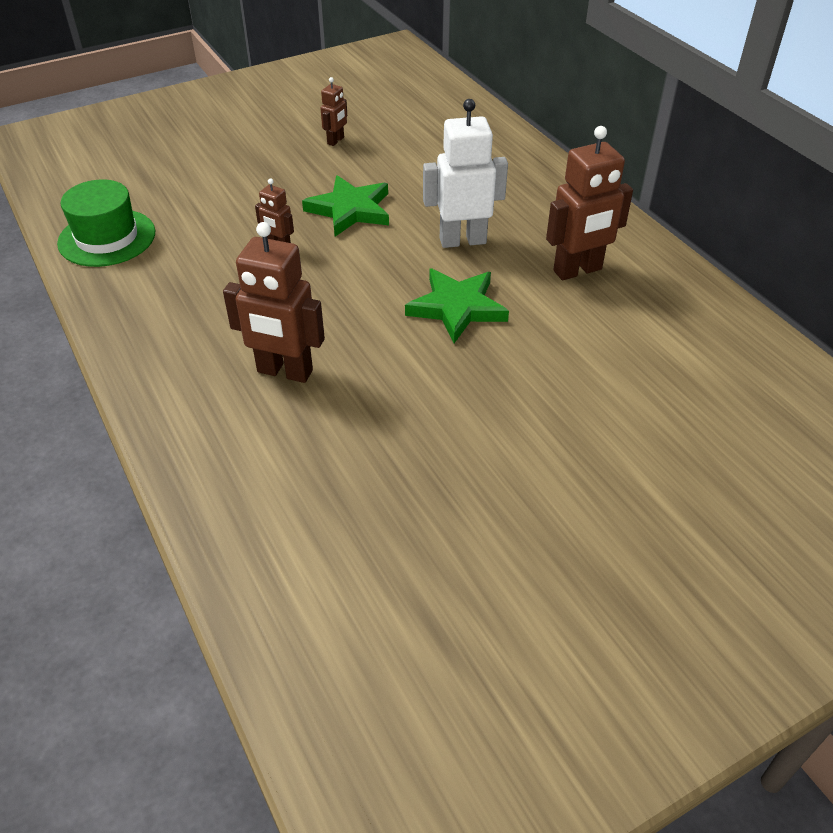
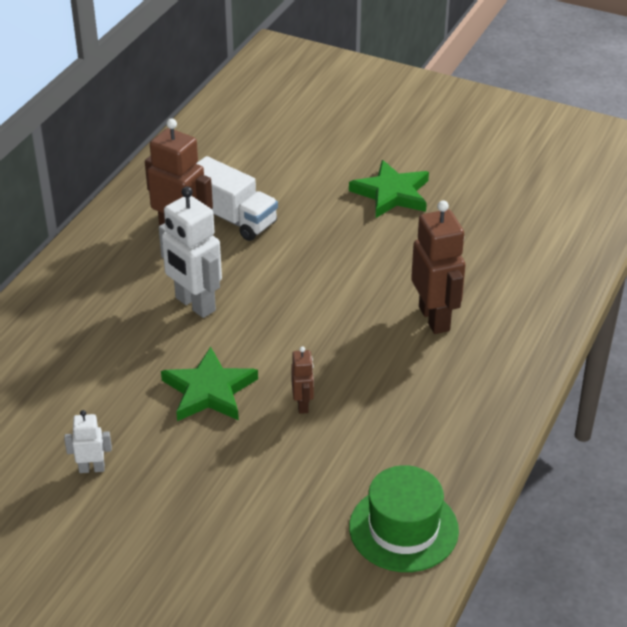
camera: 125 degrees left, 5 degrees down
brown robot [321,77,347,146] -> white robot [64,410,112,473]
green star [405,269,509,343] -> green star moved to [349,160,429,218]
none -> white truck [196,156,278,241]

